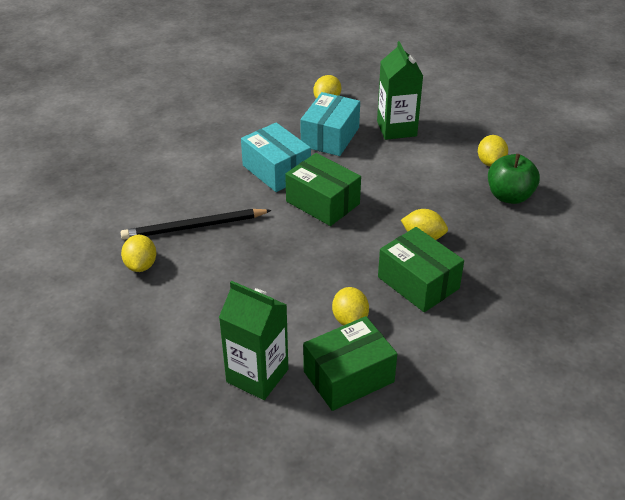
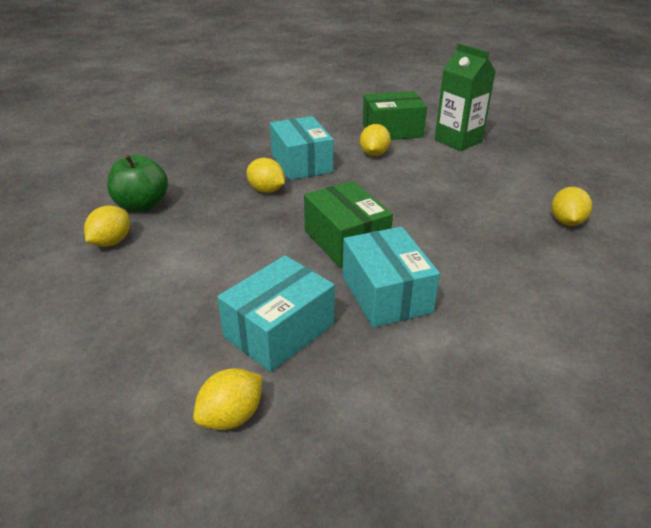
camera: 160 degrees left, 5 degrees down
black pencil [120,209,272,240] -> none
green carton [377,41,423,140] -> none
green box [378,227,464,312] -> turquoise box [270,116,334,180]

